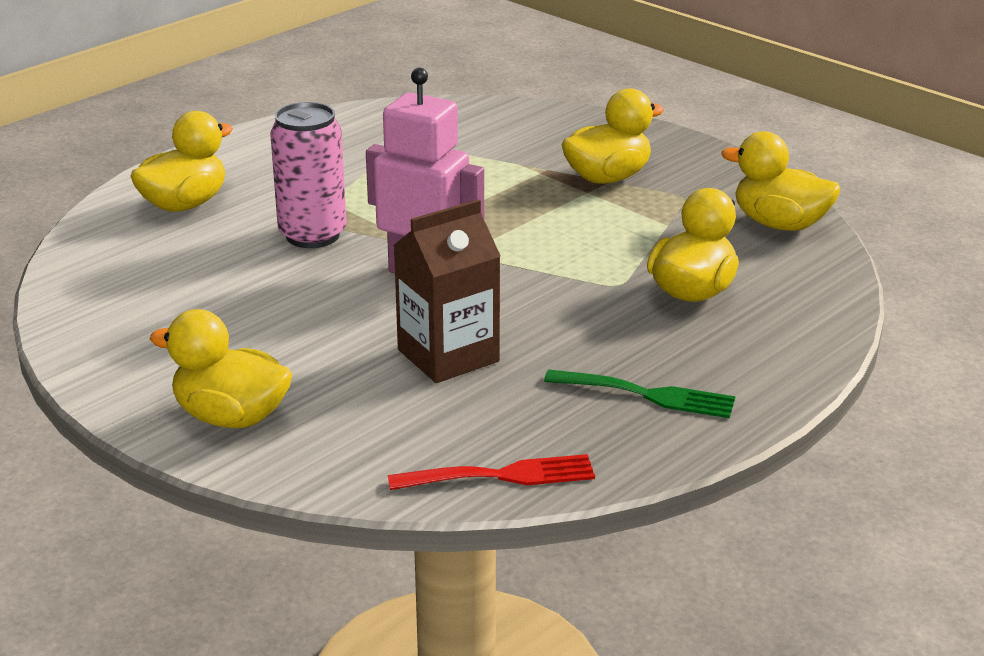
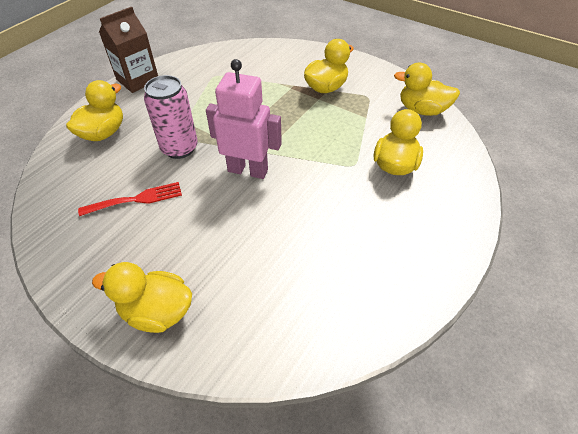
camera: 10 degrees left, 20 degrees up
red fork [388,454,595,490] -> red fork moved to [78,182,182,216]
brown carton [394,199,501,383] -> brown carton moved to [99,7,158,93]
green fork [544,370,735,418] -> none

